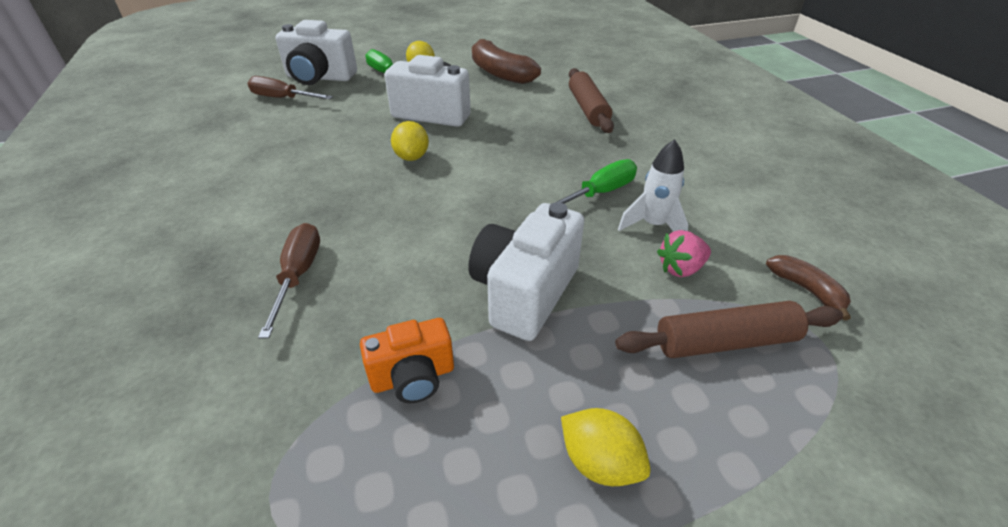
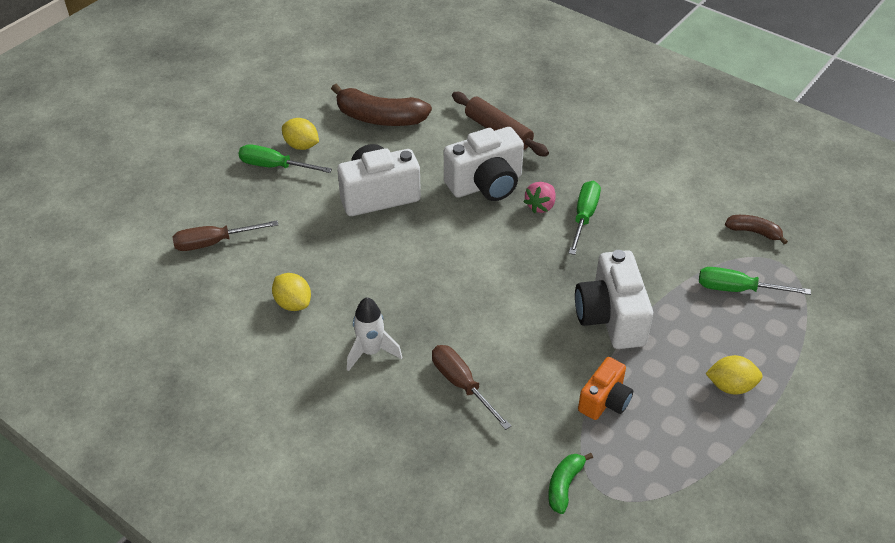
camera: 35 degrees left, 5 degrees up
white camera [276,20,357,85] -> white camera moved to [444,127,524,201]
yellow lemon [391,121,429,161] -> yellow lemon moved to [272,273,311,311]
brown rolling pin [615,301,843,358] -> green screwdriver [699,267,811,295]
white rocket [618,139,688,232] -> white rocket moved to [347,297,402,371]
pink strawberry [657,230,711,277] -> pink strawberry moved to [524,182,556,213]
none -> green banana [548,453,593,514]

